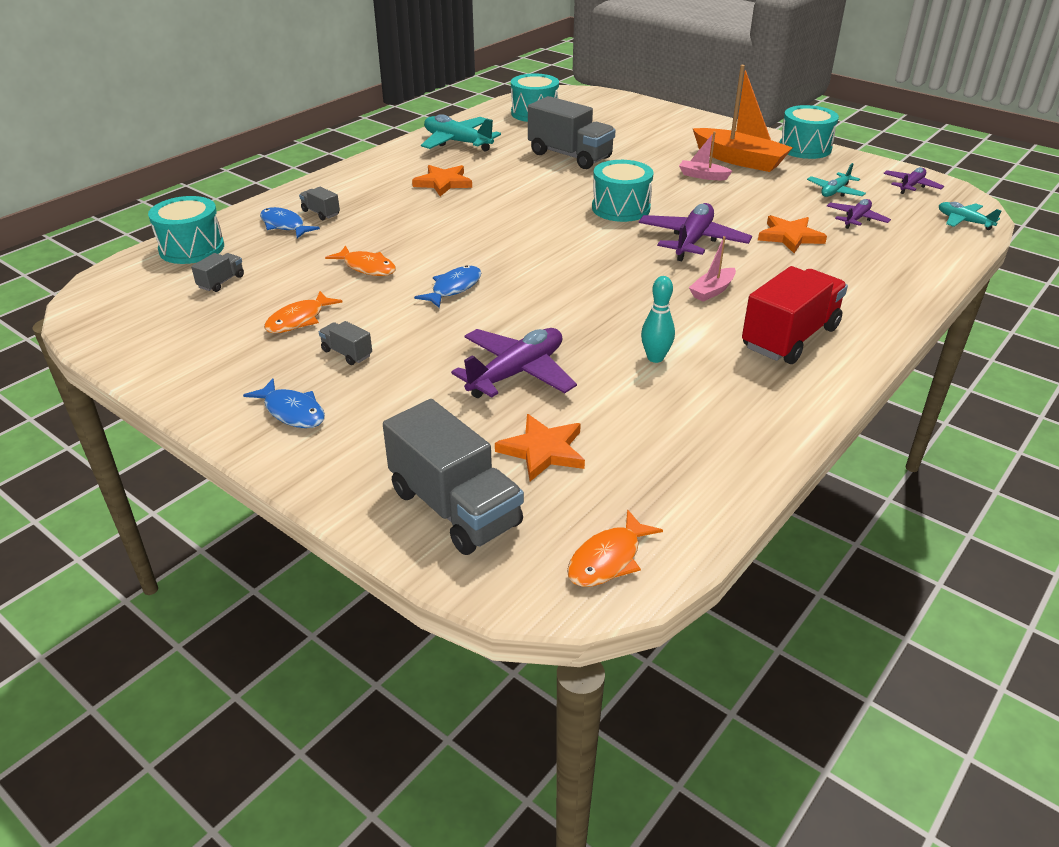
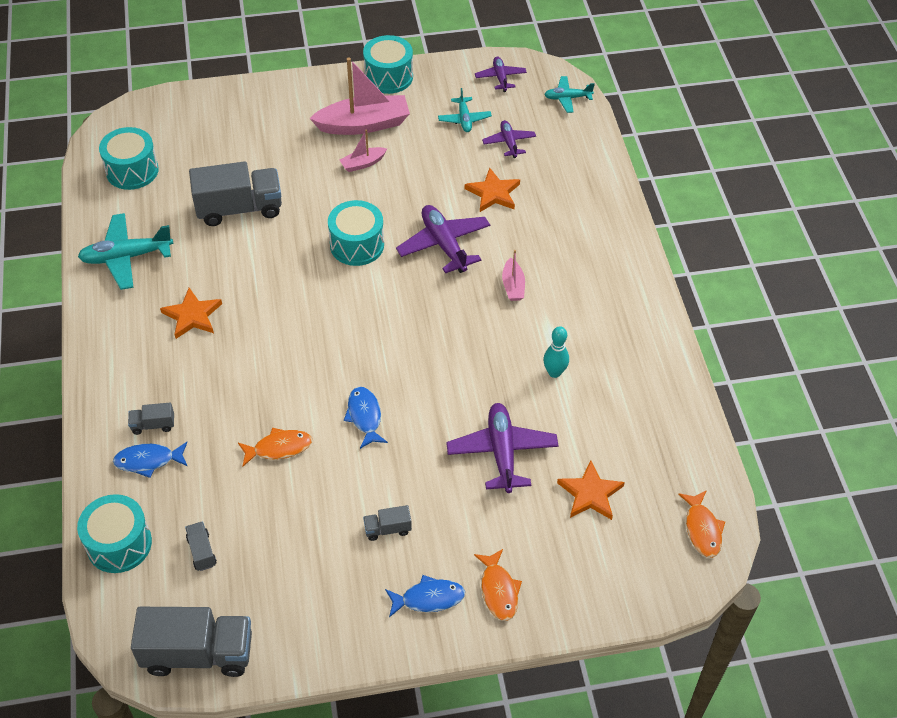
camera: 50 degrees left, 15 degrees up
orange fish [264,291,343,333] -> orange fish moved to [474,549,522,621]
grey truck [383,399,524,555] -> grey truck moved to [131,607,252,677]
orange boat [692,65,793,172] -> pink boat [310,58,410,135]
red truck [742,266,848,364] -> none

